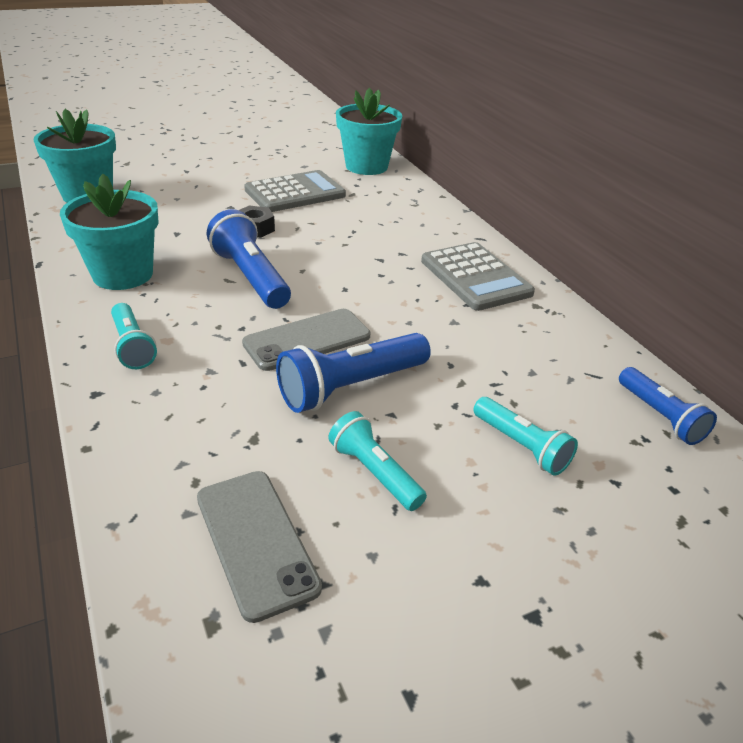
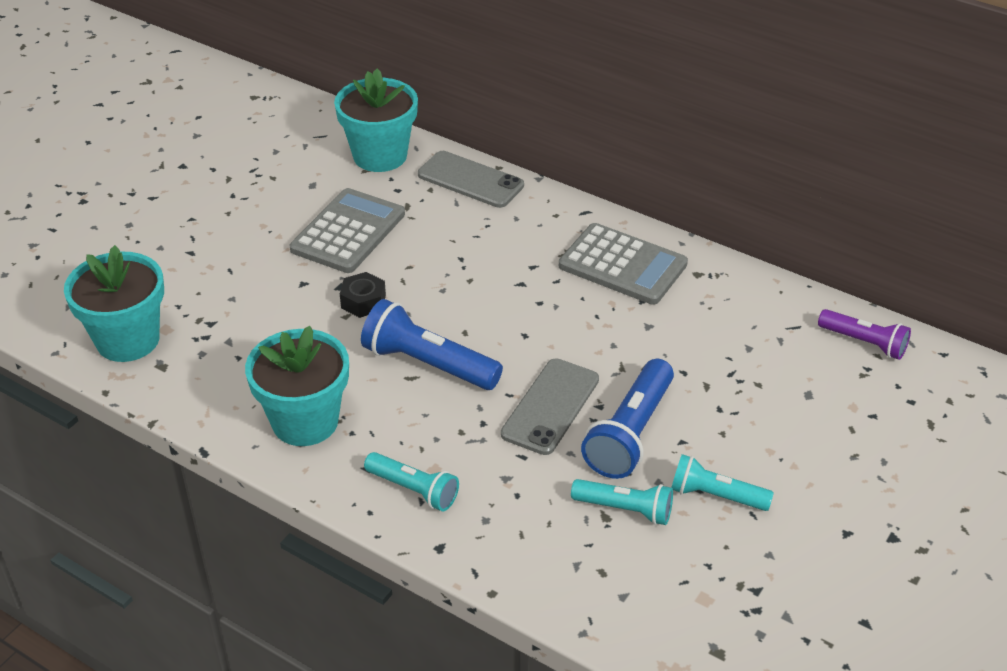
camera: 30 degrees left, 5 degrees up
grey phone [197,471,322,623] -> grey phone moved to [418,151,524,208]
turquoise flashlight [473,397,578,476] -> turquoise flashlight moved to [571,479,673,525]
blue flashlight [619,367,717,445] -> purple flashlight [818,309,911,360]

